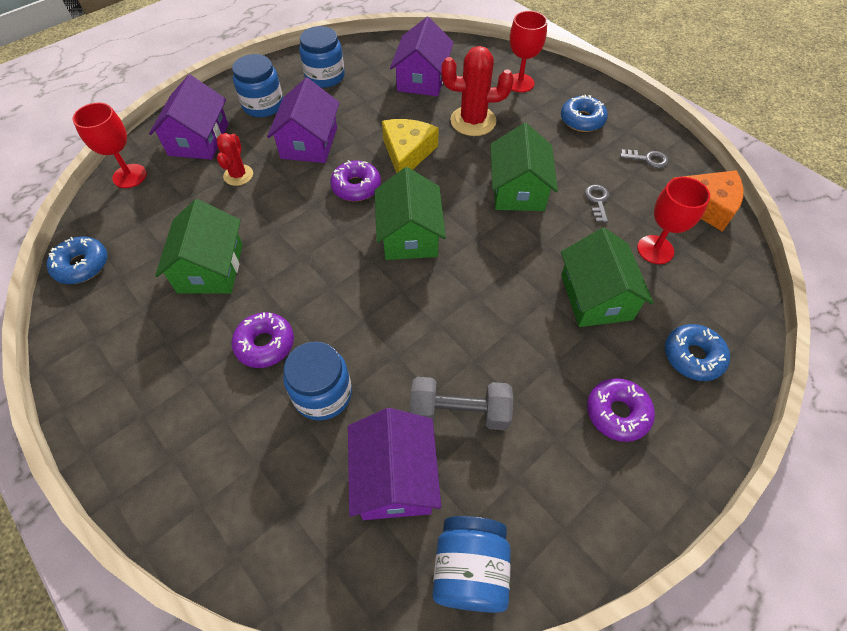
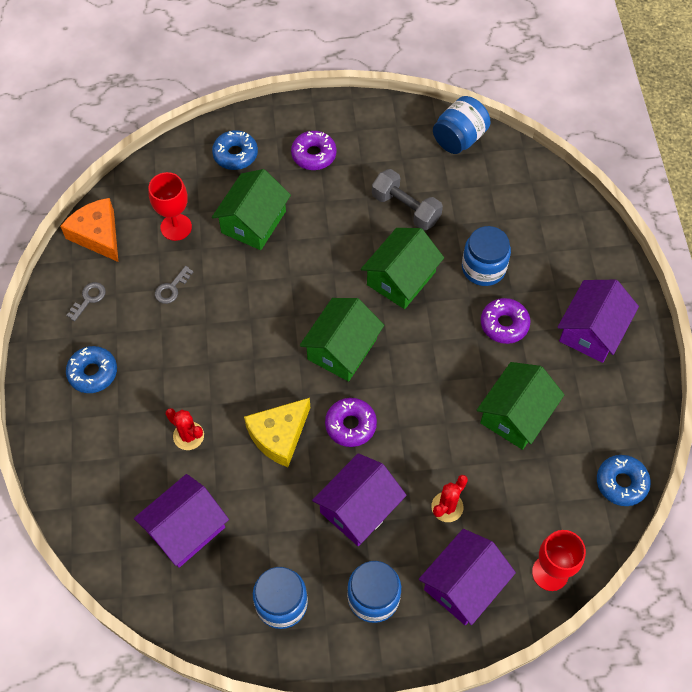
camera: 145 degrees left, 5 degrees up
purple house [348,408,441,520] -> purple house moved to [558,280,639,363]
red cactus [442,46,514,136] -> red cactus [166,408,204,450], size x0.60
green house [490,123,558,211] -> green house moved to [361,228,444,309]
red goblet [510,11,547,92] -> none
grey key [620,149,669,168] -> grey key turned 75 degrees clockwise [66,282,106,321]

